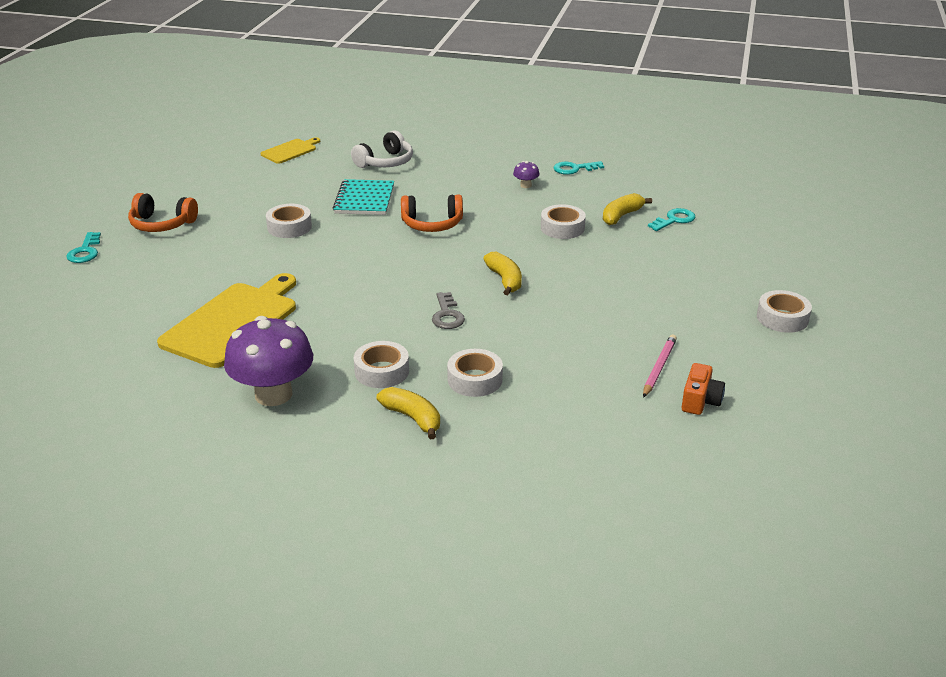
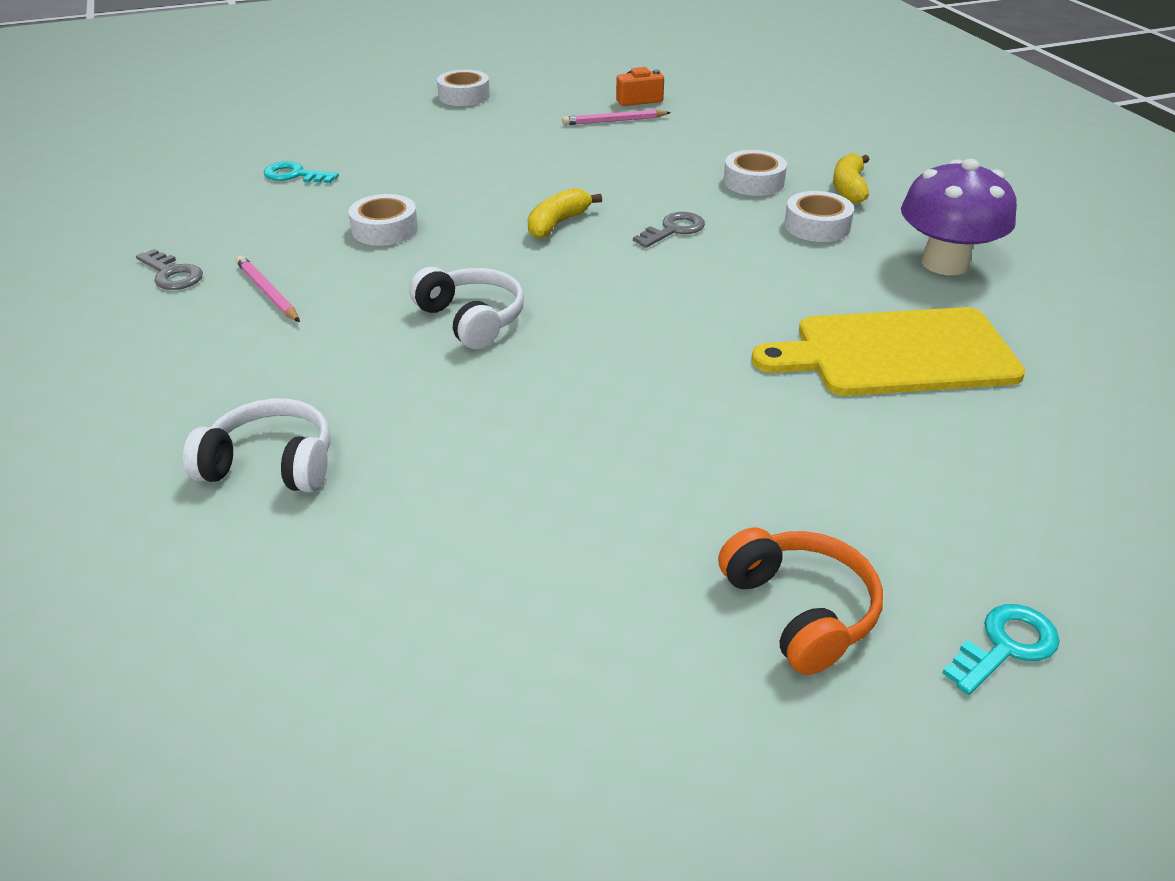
camera: 125 degrees left, 5 degrees up
yellow cutting board [260,137,320,164] -> none
white tape [266,204,312,238] -> none
turquoise notebook [333,179,394,215] -> none
orange headphones [401,194,463,232] -> white headphones [409,267,524,349]
purple mushroom [513,161,540,188] -> pink pencil [236,255,300,322]
turquoise key [553,161,604,175] -> grey key [136,249,203,290]
yellow banana [603,193,652,225] -> none

